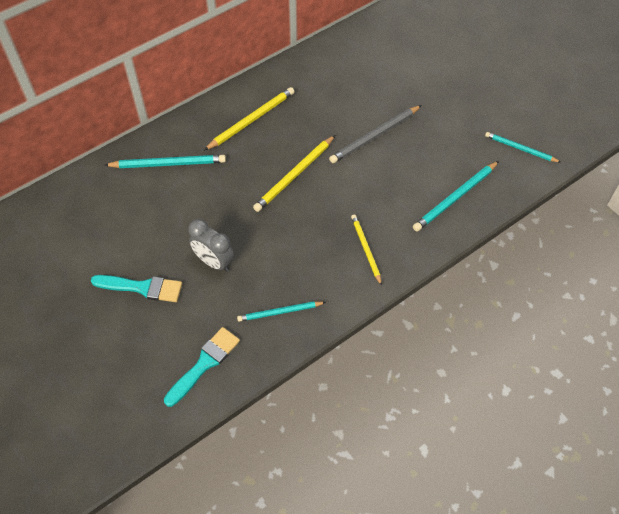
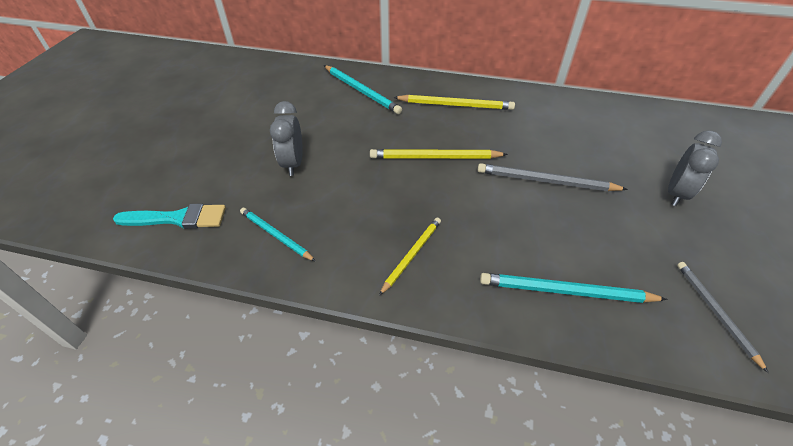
camera: 50 degrees right, 10 degrees down
turquoise brush [91,275,182,302] -> none
turquoise pencil [485,132,561,163] -> grey pencil [677,262,769,373]
none -> grey clock [668,130,722,206]

